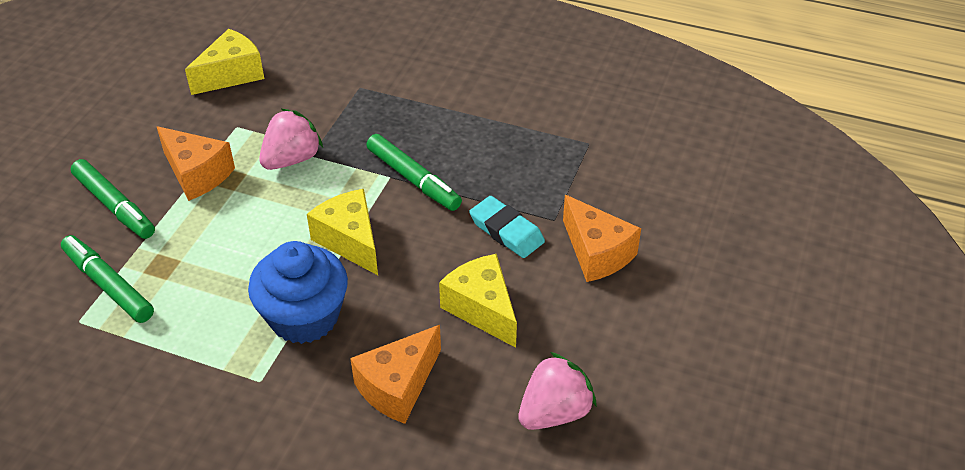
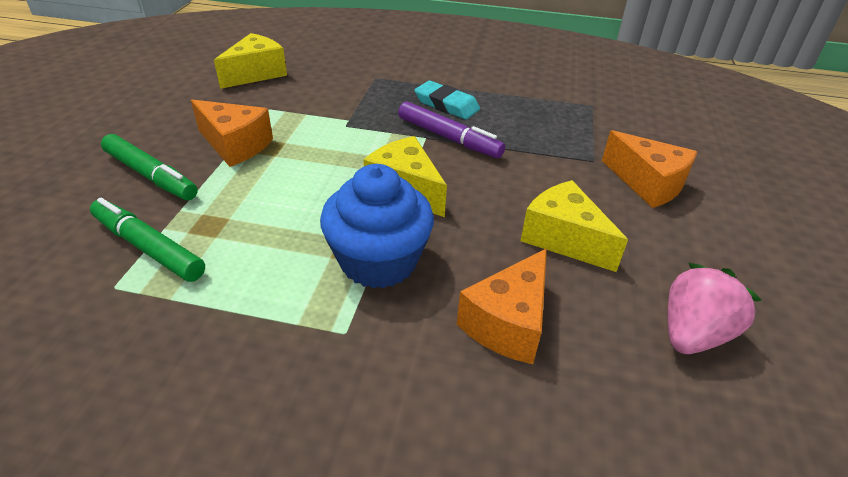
camera: 10 degrees left, 5 degrees down
pink strawberry [259,108,323,170] -> none
green marker [366,134,462,211] -> purple marker [398,101,505,158]
turquoise eraser [469,196,545,258] -> turquoise eraser moved to [414,81,480,119]

